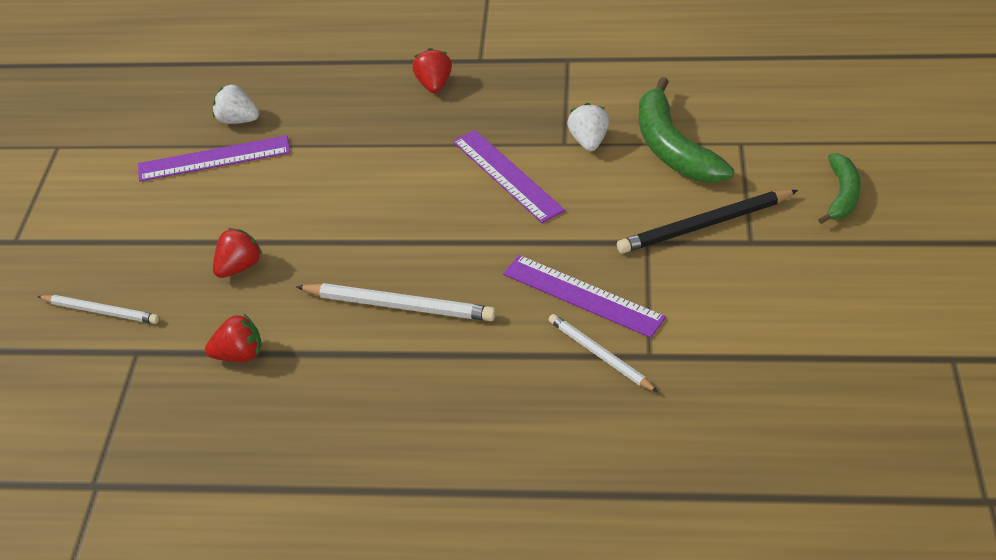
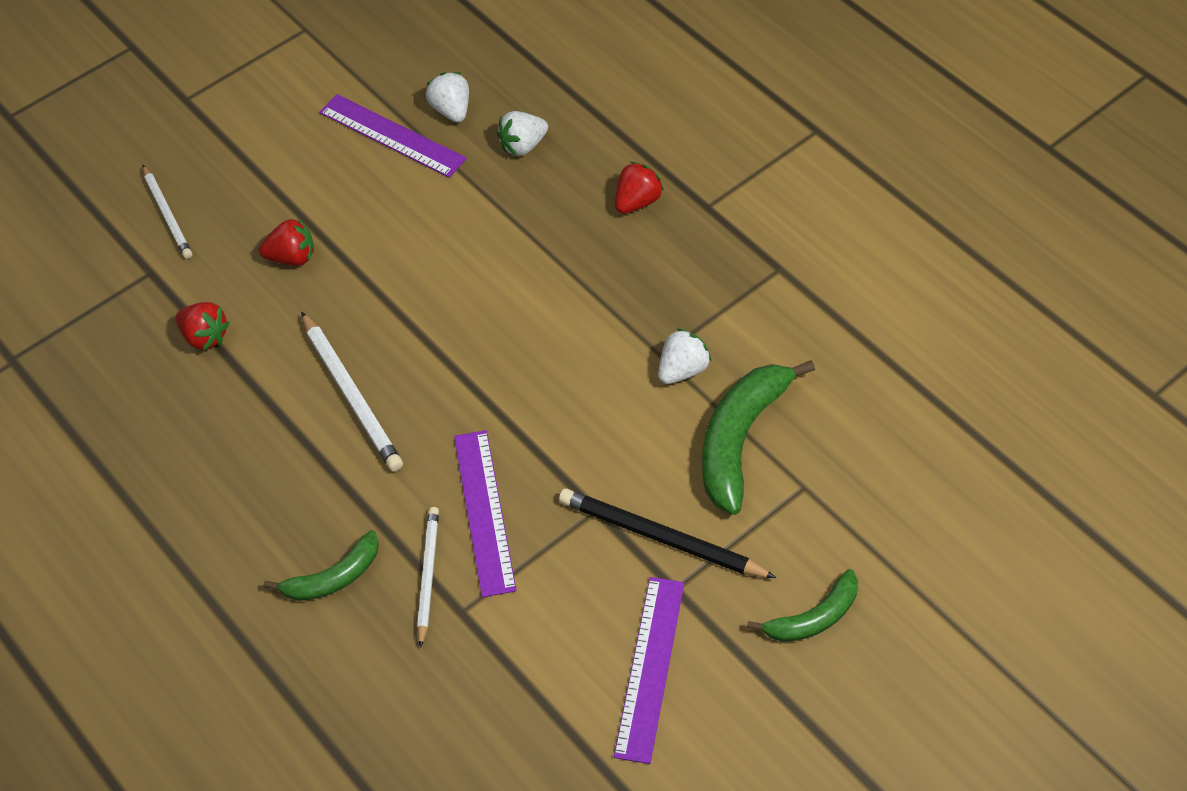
camera: 45 degrees right, 10 degrees up
purple ruler [453,130,565,223] -> purple ruler moved to [614,577,684,764]
none -> green banana [264,530,379,601]
none -> white strawberry [497,111,548,156]

